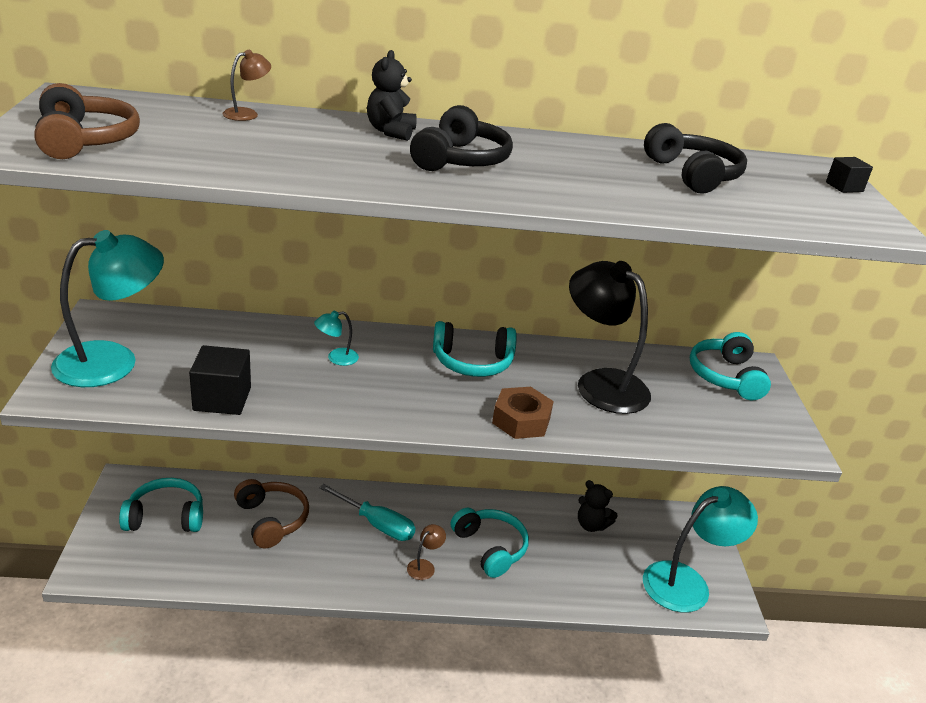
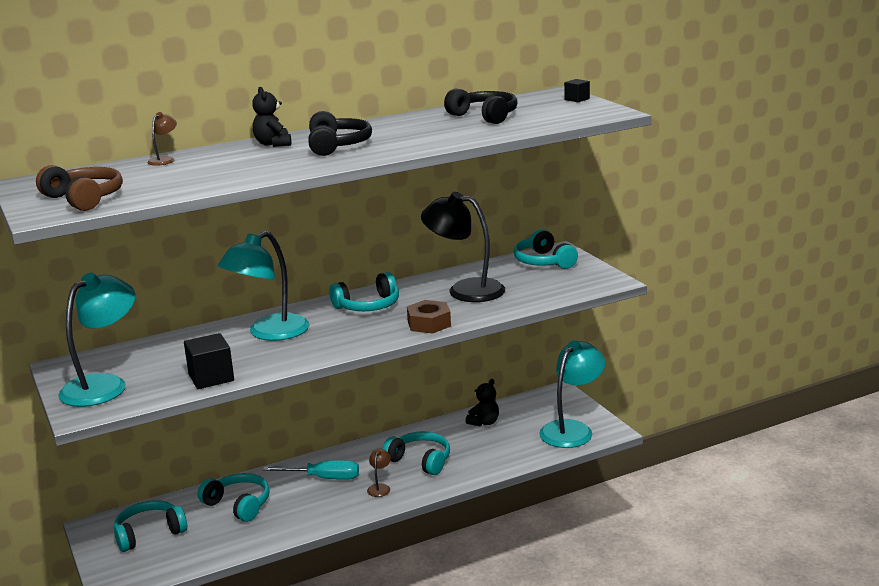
camera: 20 degrees left, 10 degrees down
brown headphones [234,479,309,548] -> turquoise headphones [198,473,270,522]
turquoise lamp [314,311,359,366] -> turquoise lamp [218,231,309,341], size x2.42
black teddy bear [578,480,618,532] -> black teddy bear turned 60 degrees counterclockwise [466,379,499,427]

